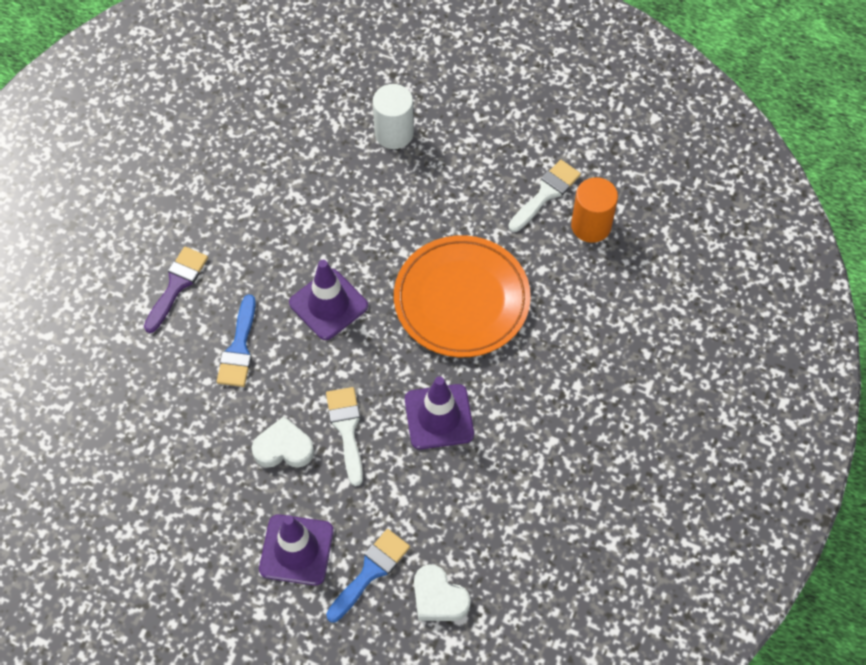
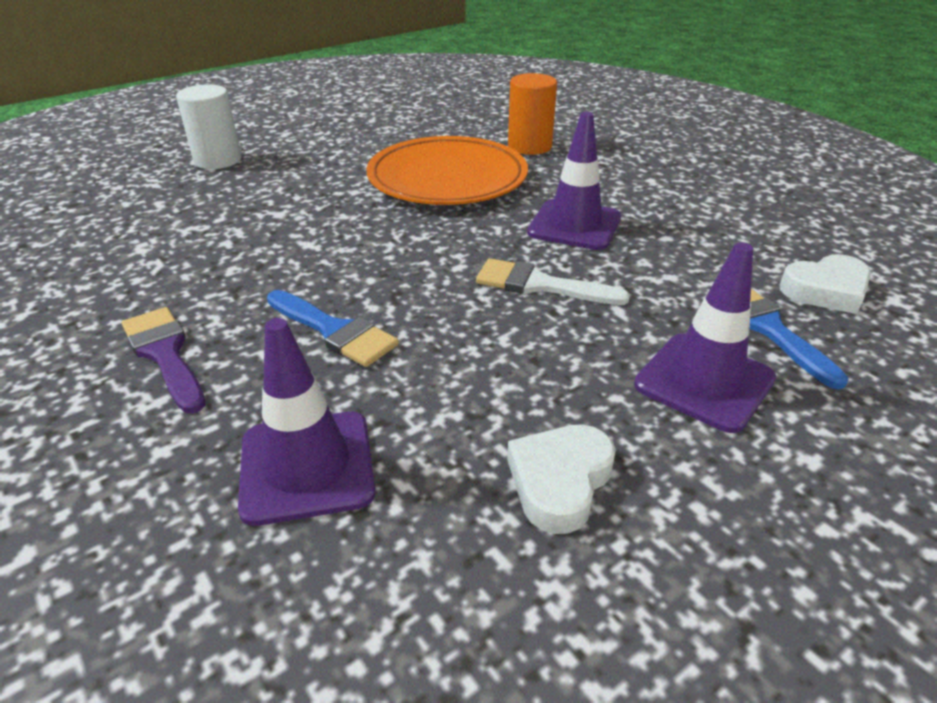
camera: 60 degrees left, 25 degrees down
white heart [252,416,314,468] -> white heart moved to [507,424,616,534]
purple traffic cone [289,260,368,340] -> purple traffic cone moved to [238,318,376,526]
white brush [508,160,581,232] -> none
orange cylinder [571,177,618,243] -> orange cylinder moved to [508,73,557,155]

